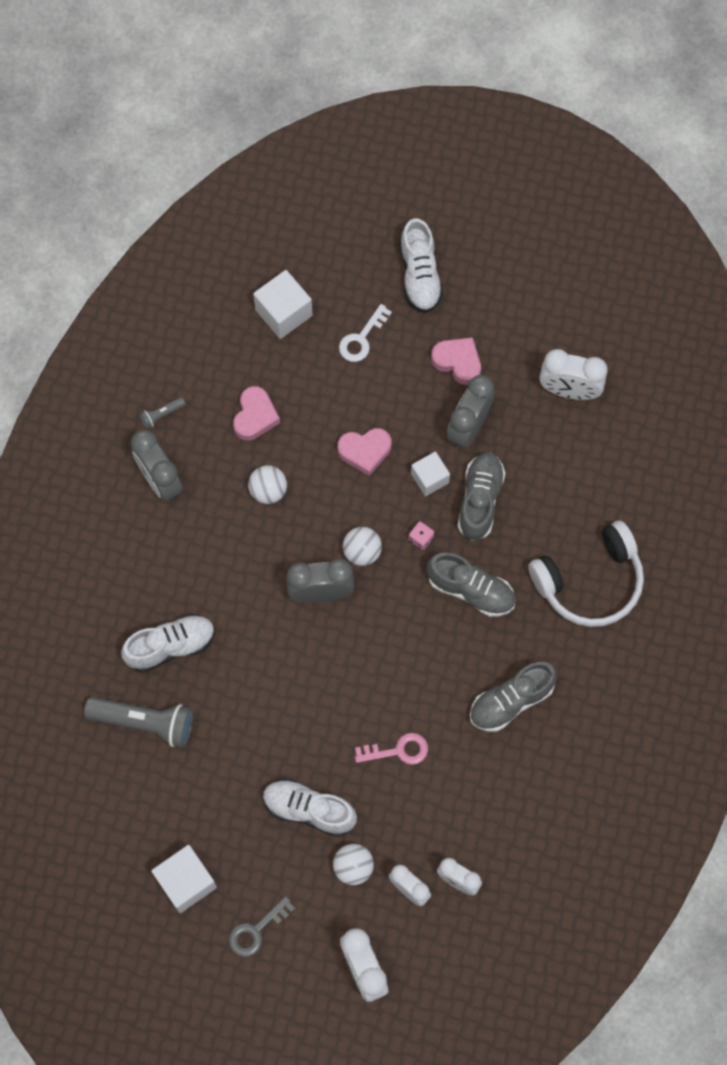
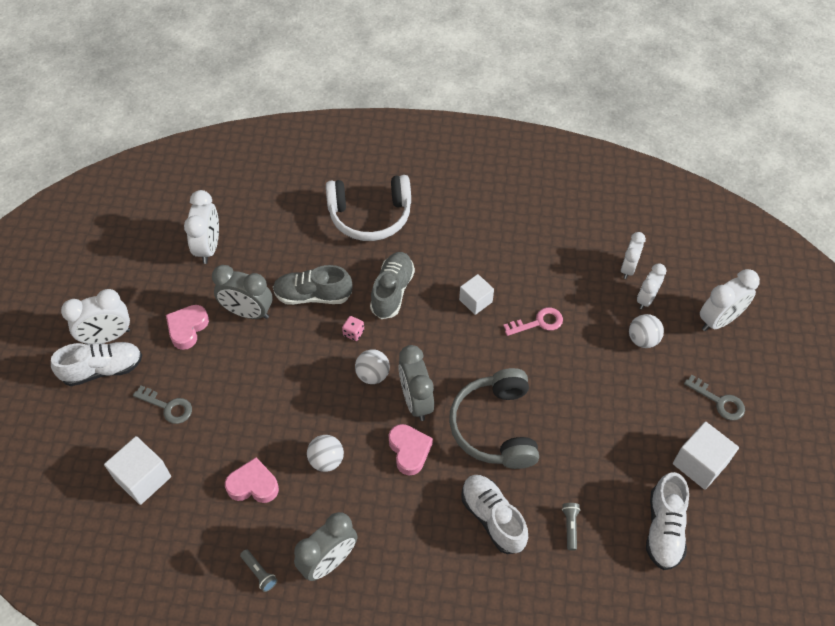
camera: 100 degrees left, 15 degrees down
grey flashlight [84,697,193,748] -> grey flashlight [562,503,580,551], size x0.45
white shoe [263,779,357,837] -> white shoe moved to [646,472,689,570]
pink heart [337,428,392,476] -> pink heart moved to [389,424,433,476]
white key [339,304,392,362] -> grey key [133,386,192,424]
pink key [355,733,428,765] -> pink key turned 90 degrees clockwise [503,307,563,336]
white cube [411,451,450,496] -> white cube moved to [459,274,494,315]
grey shoe [470,662,557,732] -> none
white headphones [528,521,644,627] -> white headphones turned 120 degrees clockwise [326,175,411,241]
none -> white clock [61,289,130,344]
none -> grey headphones [449,368,539,469]

